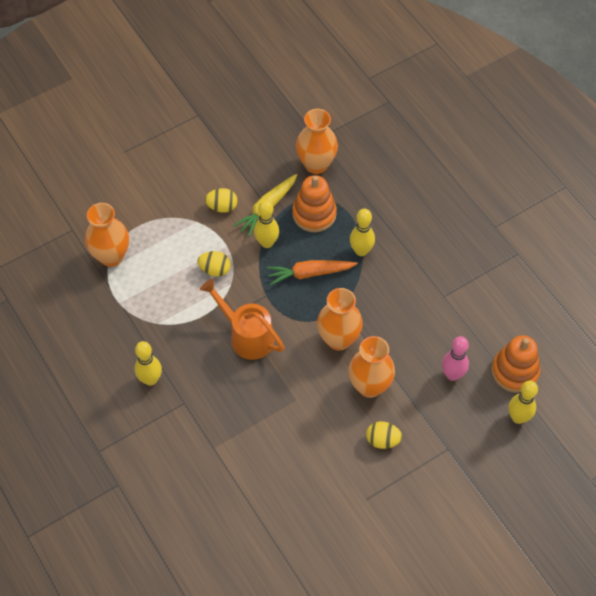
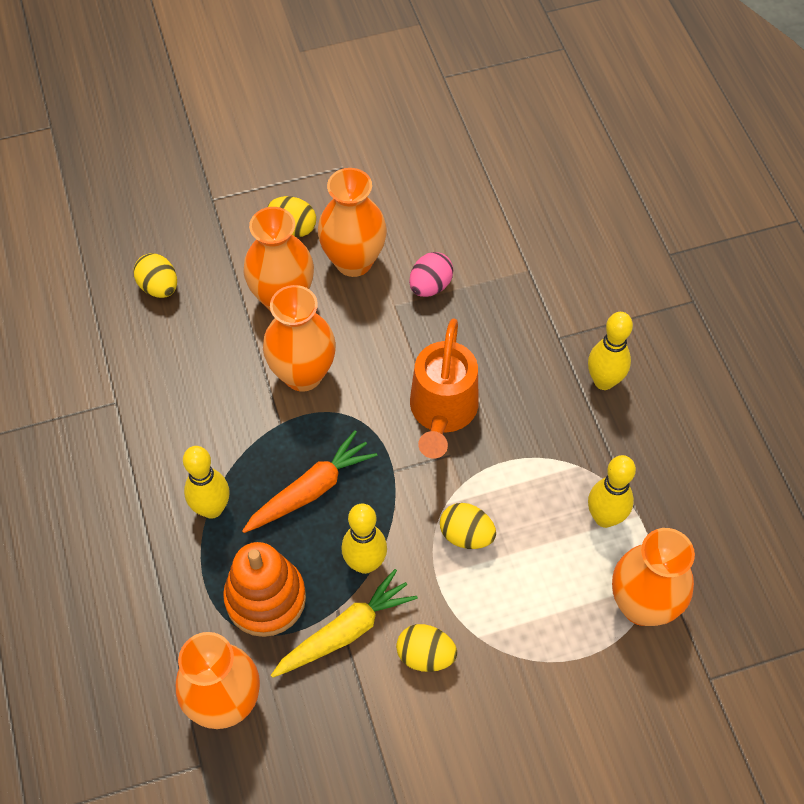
camera: 165 degrees left, 0 degrees up
orange watering can [200,279,284,360] -> orange watering can turned 45 degrees clockwise [410,319,479,459]
orange carrot [267,260,358,285] -> orange carrot turned 45 degrees counterclockwise [242,431,377,533]
pink bowling pin [442,336,469,381] -> yellow egg [134,253,177,298]
orange stacking toy [491,335,540,393] -> none
yellow bowling pin [508,381,538,424] -> yellow bowling pin moved to [588,455,636,528]
none -> orange vase [318,168,387,277]
none -> pink egg [409,252,453,297]

